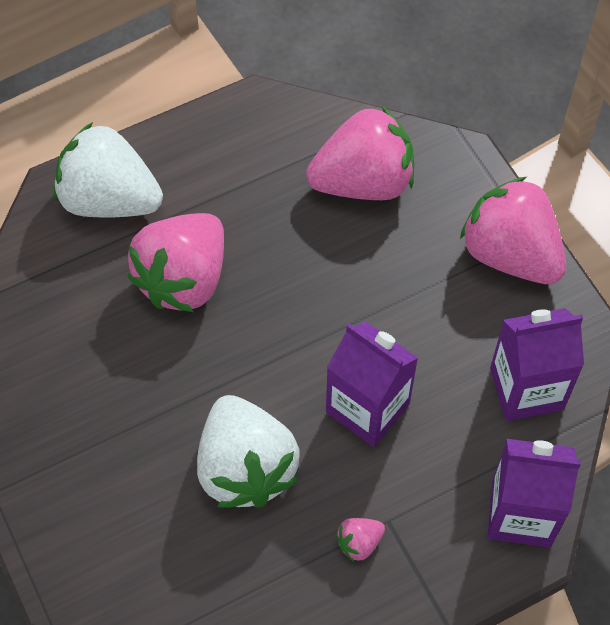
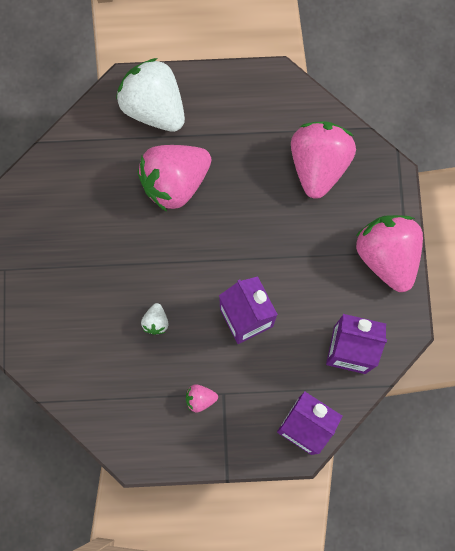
camera: 25 degrees right, 15 degrees up
white strawberry [197,395,299,508] -> white strawberry [141,303,168,335], size x0.41
pink strawberry [306,106,414,200] -> pink strawberry turned 90 degrees counterclockwise [291,121,356,199]

